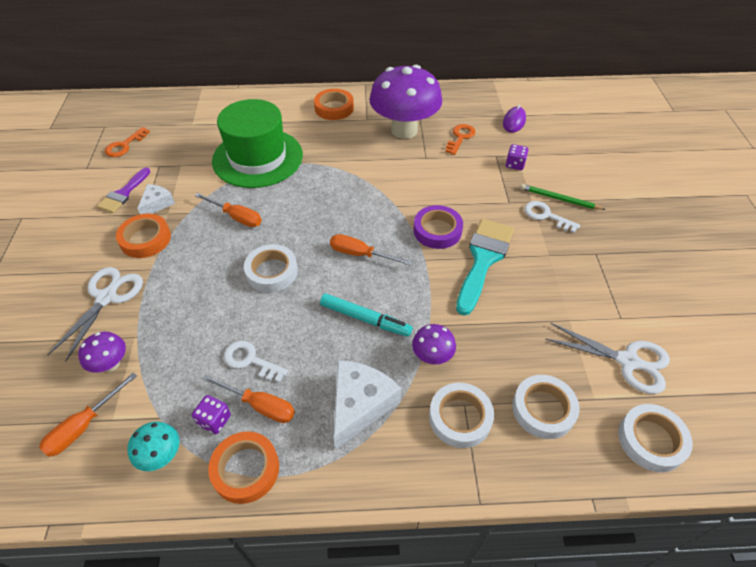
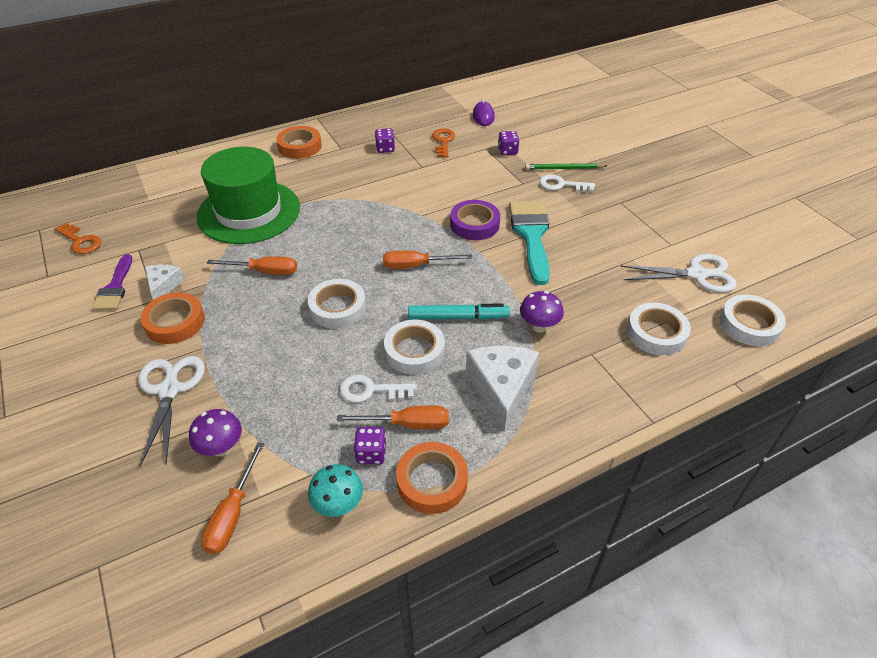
camera: 25 degrees left, 5 degrees down
orange key [105,127,150,157] -> orange key turned 60 degrees counterclockwise [55,223,101,254]
purple mushroom [369,65,442,139] -> purple dice [375,128,395,153]
white tape [429,383,494,448] -> white tape moved to [384,320,445,375]

